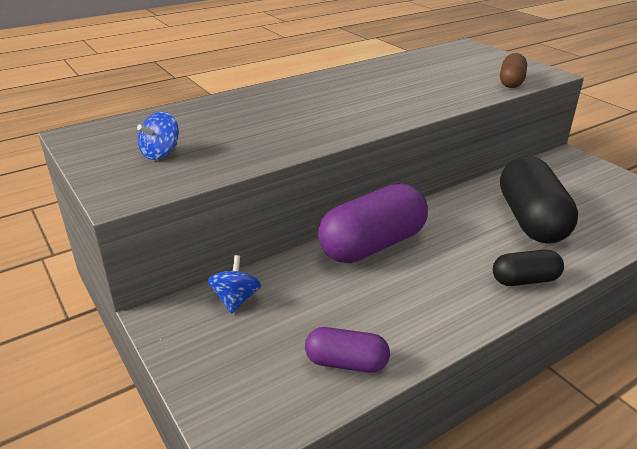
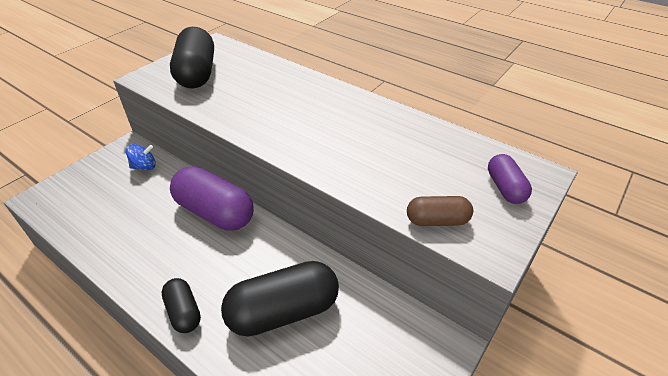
camera: 70 degrees right, 10 degrees up
blue spinning top [137,112,179,160] -> black capsule [170,27,214,88]
purple capsule [305,327,390,373] -> purple capsule moved to [488,154,532,204]

